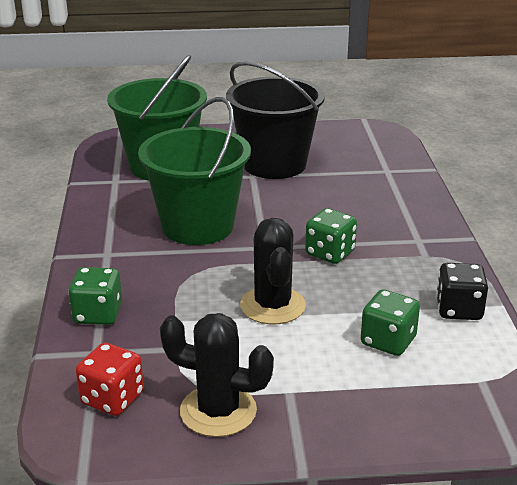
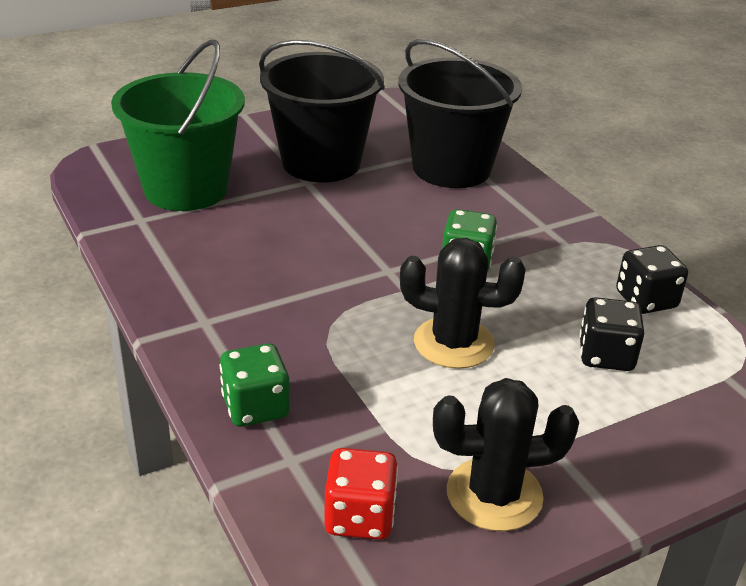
camera: 25 degrees left, 5 degrees up
green bucket [138,97,251,245] -> none
black cactus [240,218,306,324] -> black cactus turned 45 degrees counterclockwise [400,238,526,369]
green dice [361,290,420,356] -> black dice [579,297,644,371]
none -> black bucket [398,39,522,188]

